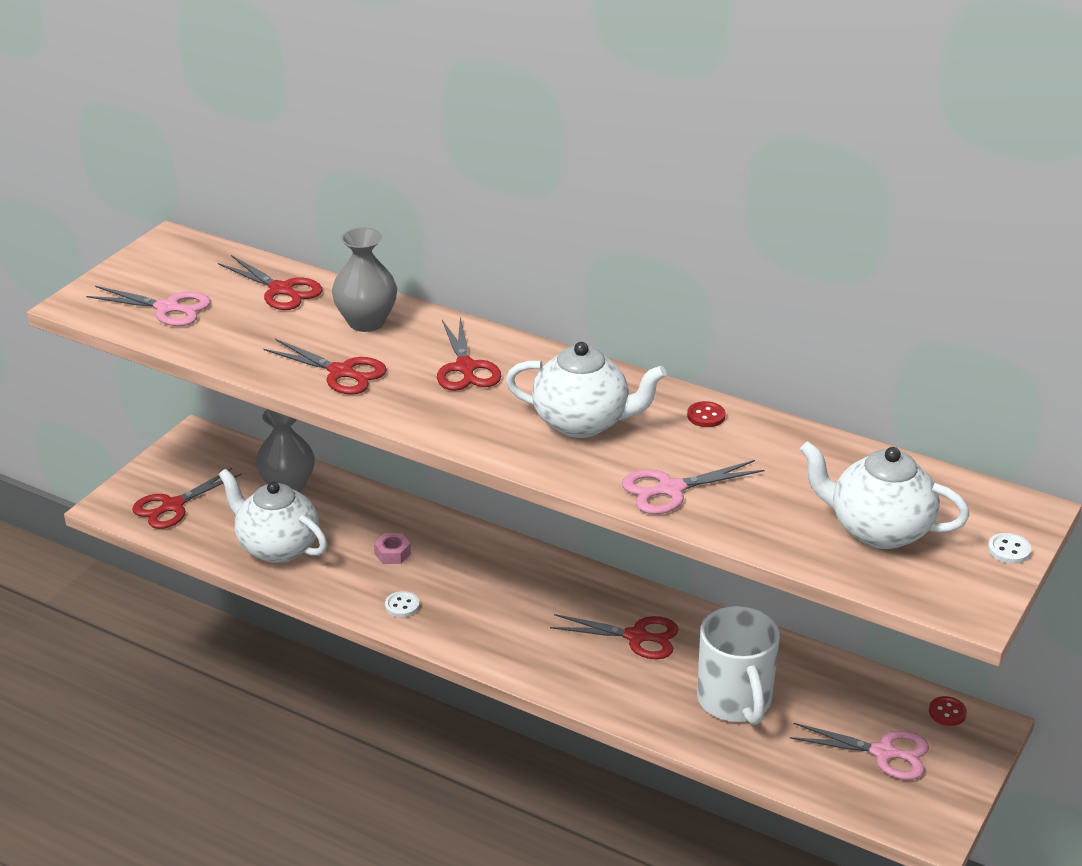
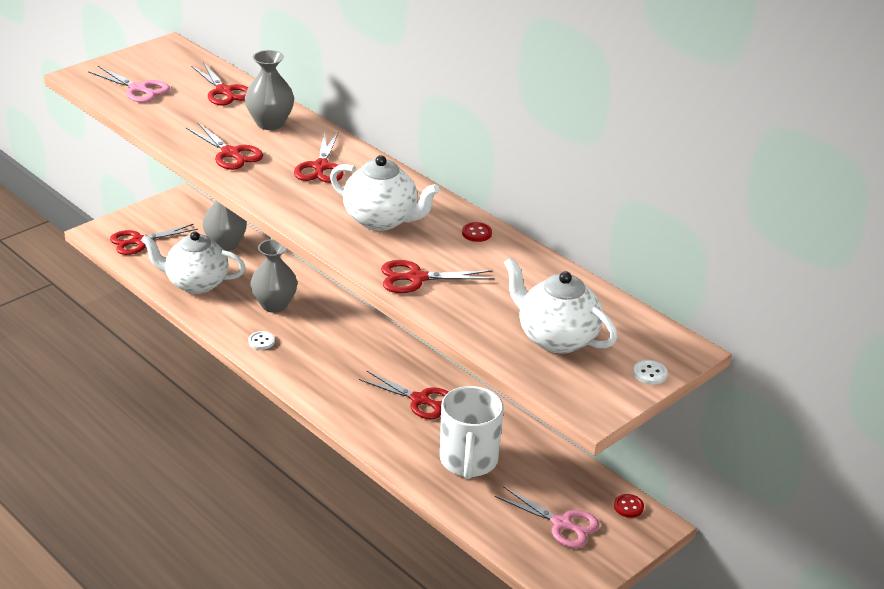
camera: 15 degrees right, 0 degrees up
white teapot [218,469,327,563] -> white teapot turned 45 degrees counterclockwise [141,231,245,294]
pink nut [374,533,411,564] -> grey vase [250,239,297,313]
pink scissors [622,460,765,514] -> red scissors [381,260,495,293]

